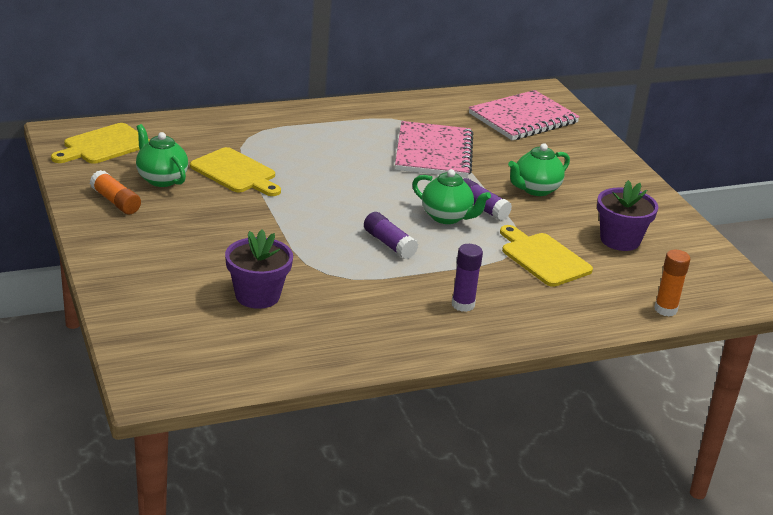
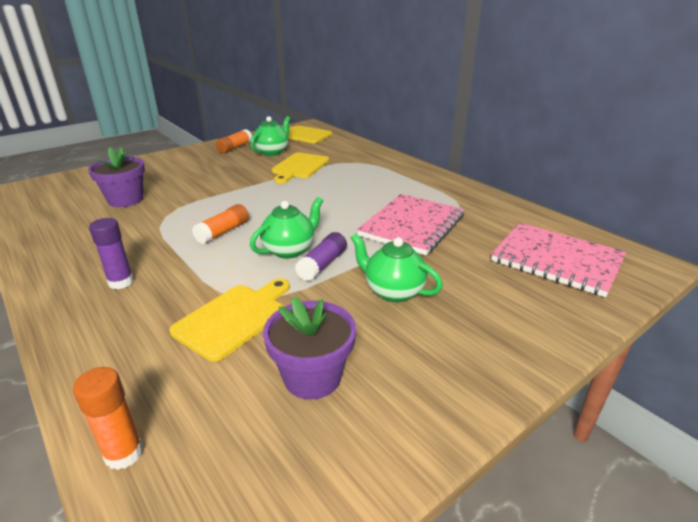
camera: 75 degrees right, 0 degrees up
purple glue stick [364,212,418,259] -> orange glue stick [192,204,249,244]
pink notebook [395,121,474,178] -> pink notebook turned 45 degrees counterclockwise [357,194,464,255]
green teapot [412,169,491,224] -> green teapot turned 150 degrees counterclockwise [250,197,323,259]

